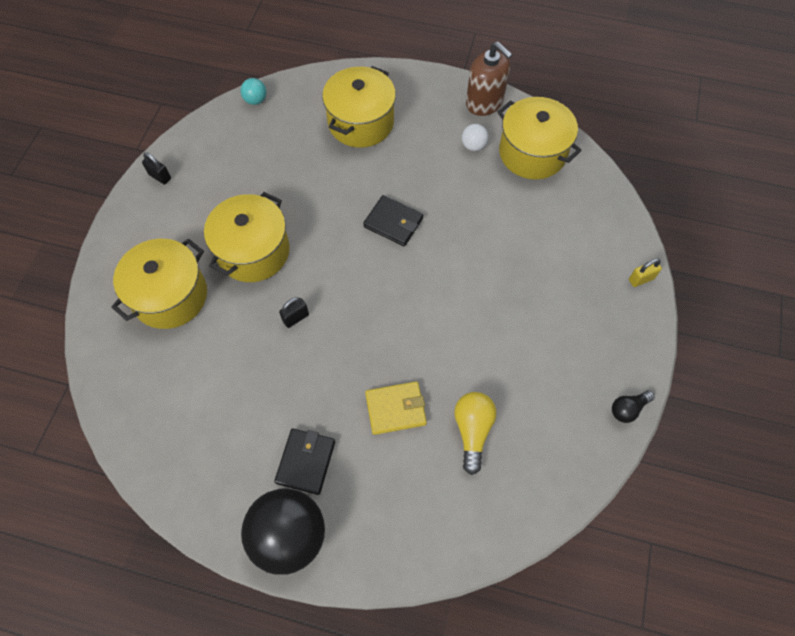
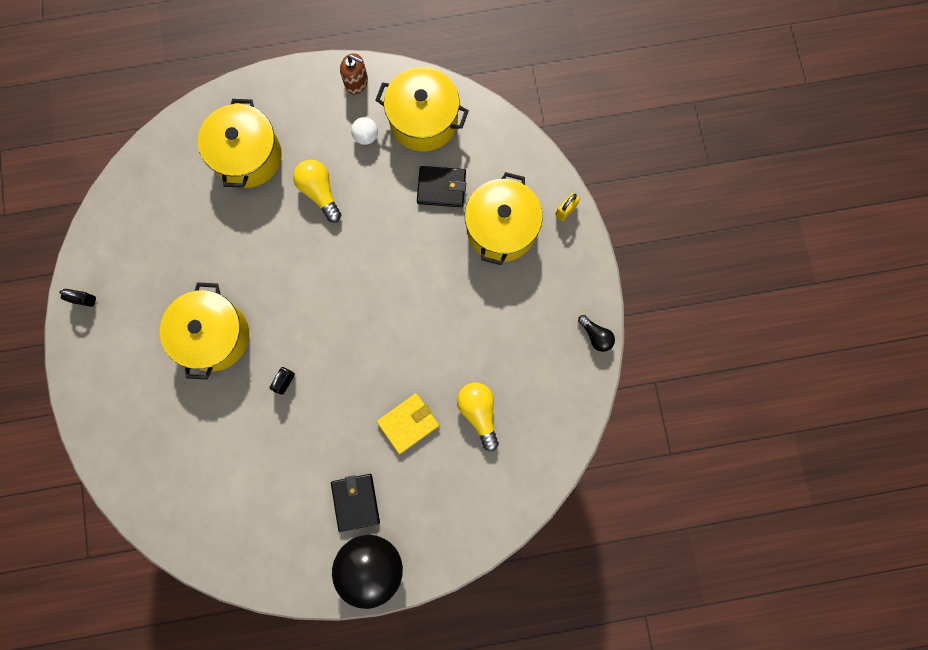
camera: 25 degrees left, 15 degrees up
yellow pot [111,239,207,329] -> yellow pot moved to [465,172,543,265]
turquoise ball [241,78,266,105] -> none
black wallet [363,195,423,246] -> black wallet moved to [417,166,466,207]
brown soap dispenser [466,42,513,116] -> brown soap dispenser [340,53,368,94], size x0.64
black light bulb [612,390,655,423] -> black light bulb turned 75 degrees counterclockwise [578,315,615,352]
none -> yellow light bulb [293,160,341,223]

